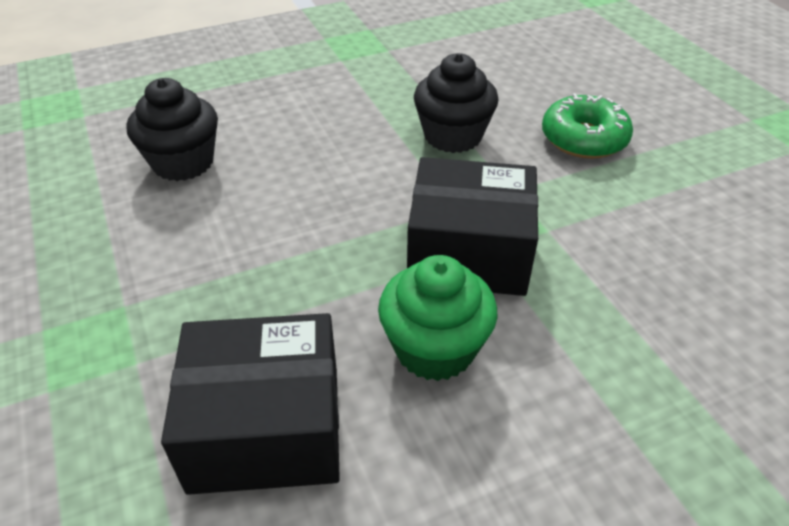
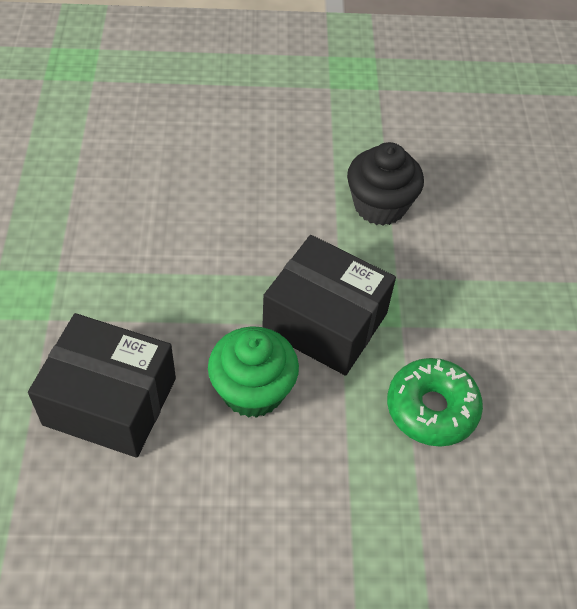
camera: 20 degrees right, 10 degrees up
black cupcake [127,78,218,181] -> none
green donut [542,93,633,159] -> green donut moved to [387,358,483,447]

